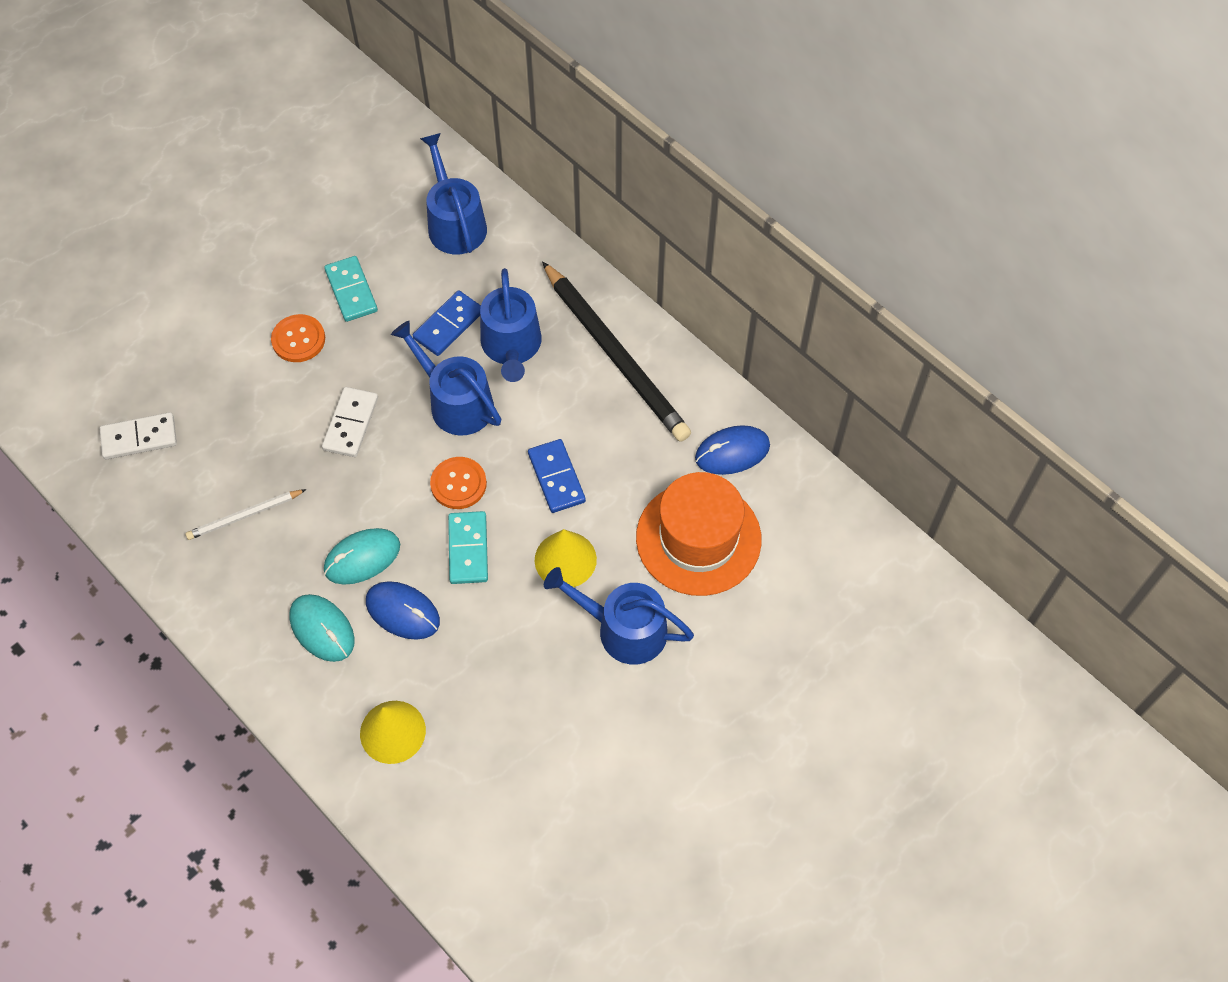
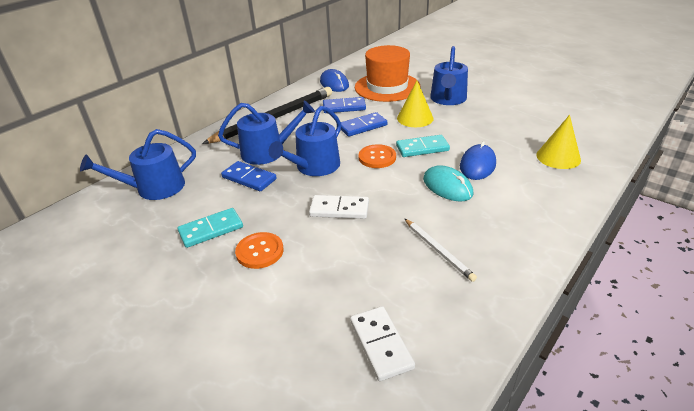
camera: 95 degrees left, 25 degrees down
turquoise mouse [289,594,355,662] -> none
none -> blue domino [323,97,366,113]

